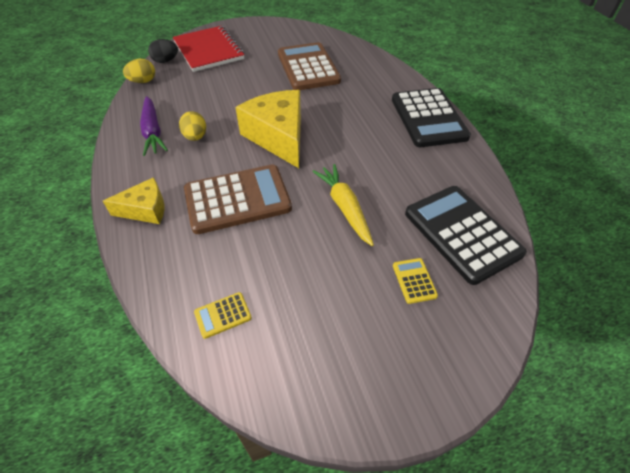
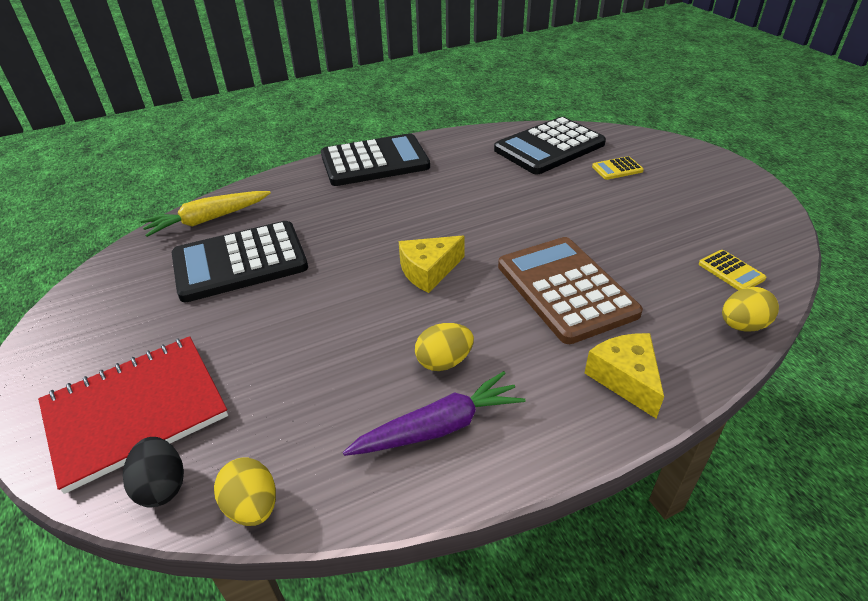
camera: 95 degrees left, 10 degrees down
yellow cheese [235,90,301,168] -> yellow cheese [399,236,465,293], size x0.57
brown calculator [278,42,341,90] -> black calculator [172,221,308,302]
yellow carrot [312,164,374,246] -> yellow carrot moved to [140,191,271,237]
none -> yellow egg [722,287,779,332]

